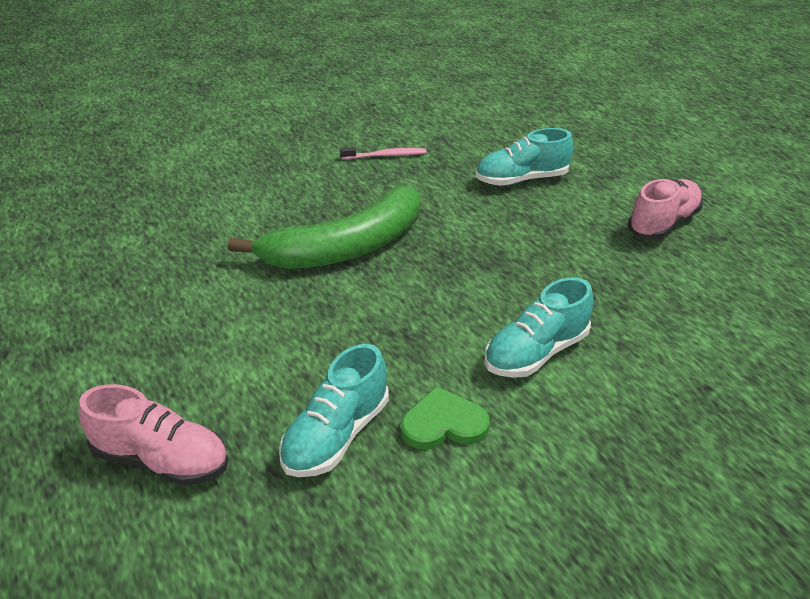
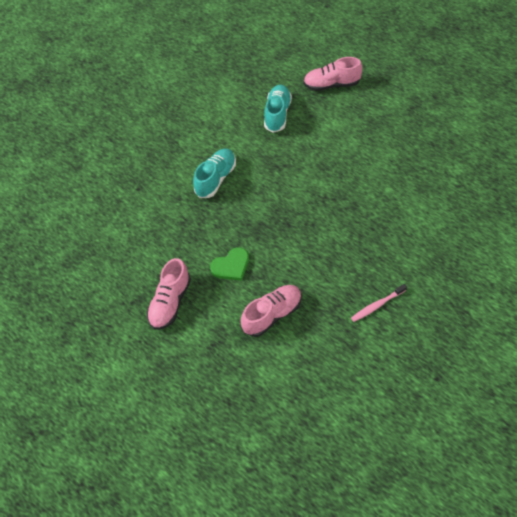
camera: 160 degrees right, 20 degrees up
green banana [228,186,420,269] -> none
green heart [401,386,490,450] -> green heart moved to [210,247,249,281]
turquoise shoe [476,128,573,186] -> pink shoe [241,285,302,337]

